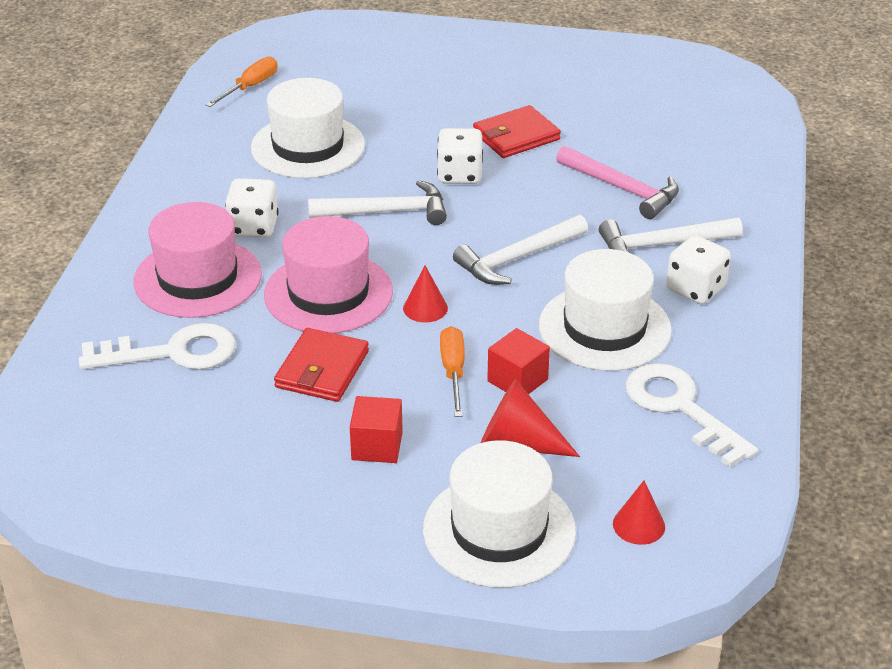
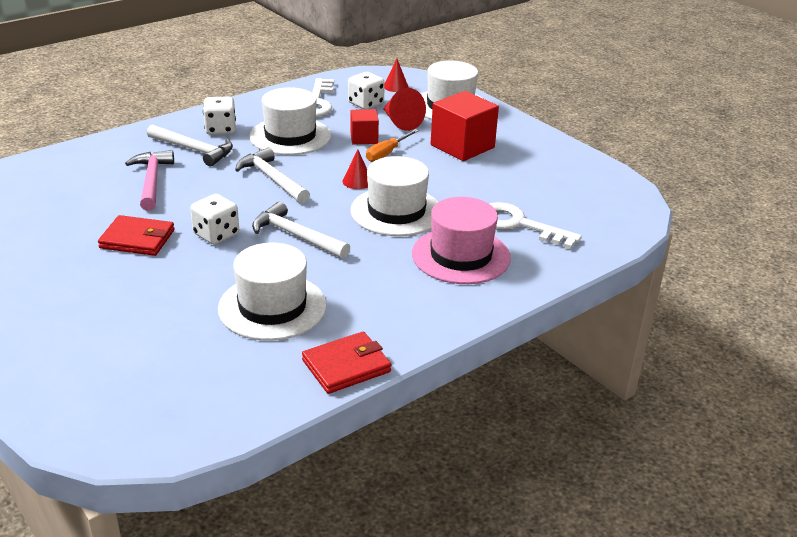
camera: 140 degrees left, 5 degrees down
orange screwdriver [206,57,277,107] -> none
white dice [225,178,279,238] -> white dice moved to [348,72,385,109]
pink hat [264,216,393,333] -> white hat [350,156,438,236]
red wallet [274,328,369,402] -> red wallet moved to [302,332,391,394]
red cube [350,396,403,463] -> red cube [431,91,499,161], size x1.78
white hammer [453,215,588,285] -> white hammer turned 135 degrees counterclockwise [235,147,310,203]

